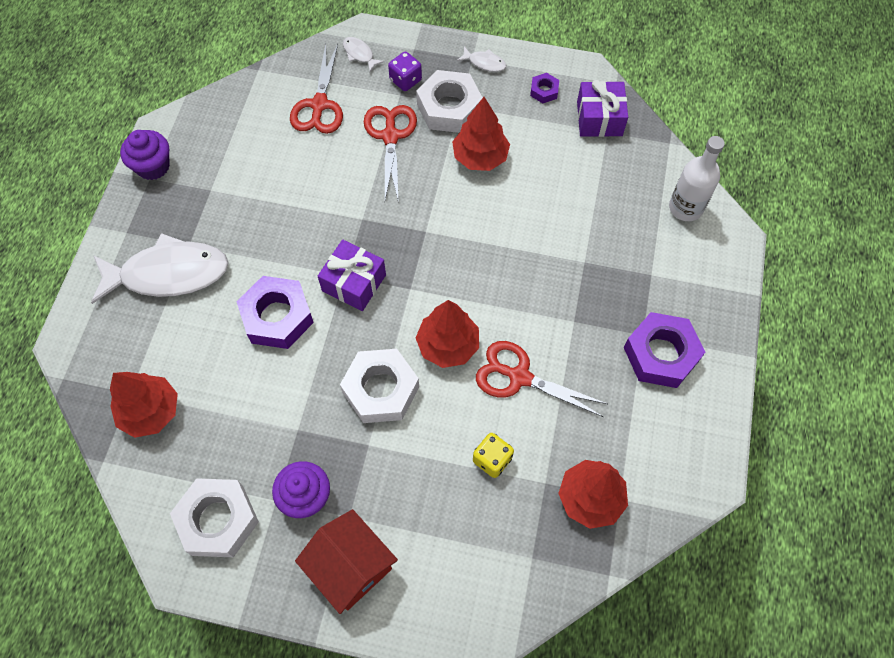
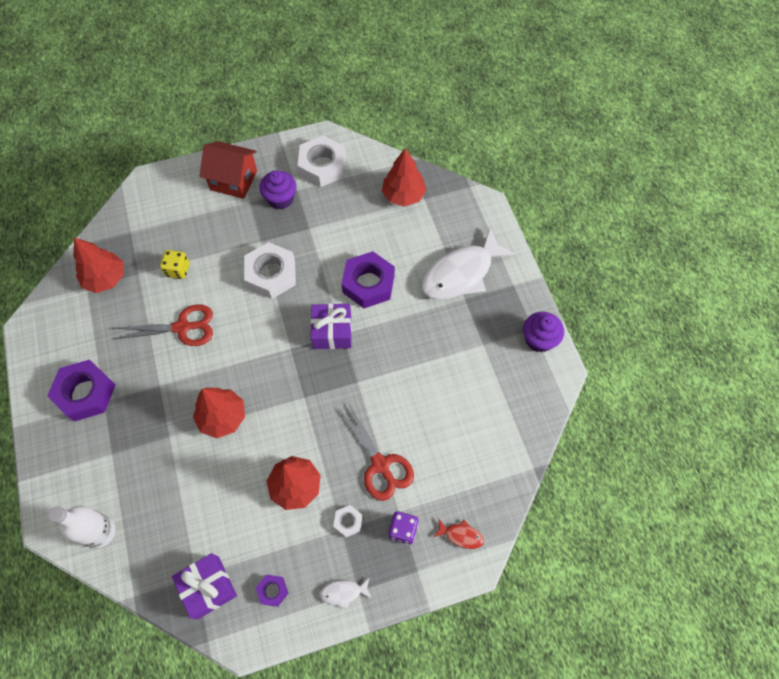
camera: 150 degrees right, 0 degrees up
red scissors [290,44,343,134] -> none
white fish [343,37,384,72] -> red fish [434,518,484,549]
white nut [416,70,483,133] -> white nut [333,505,363,537], size x0.47
red tree [416,300,479,368] -> red tree moved to [193,388,245,438]

